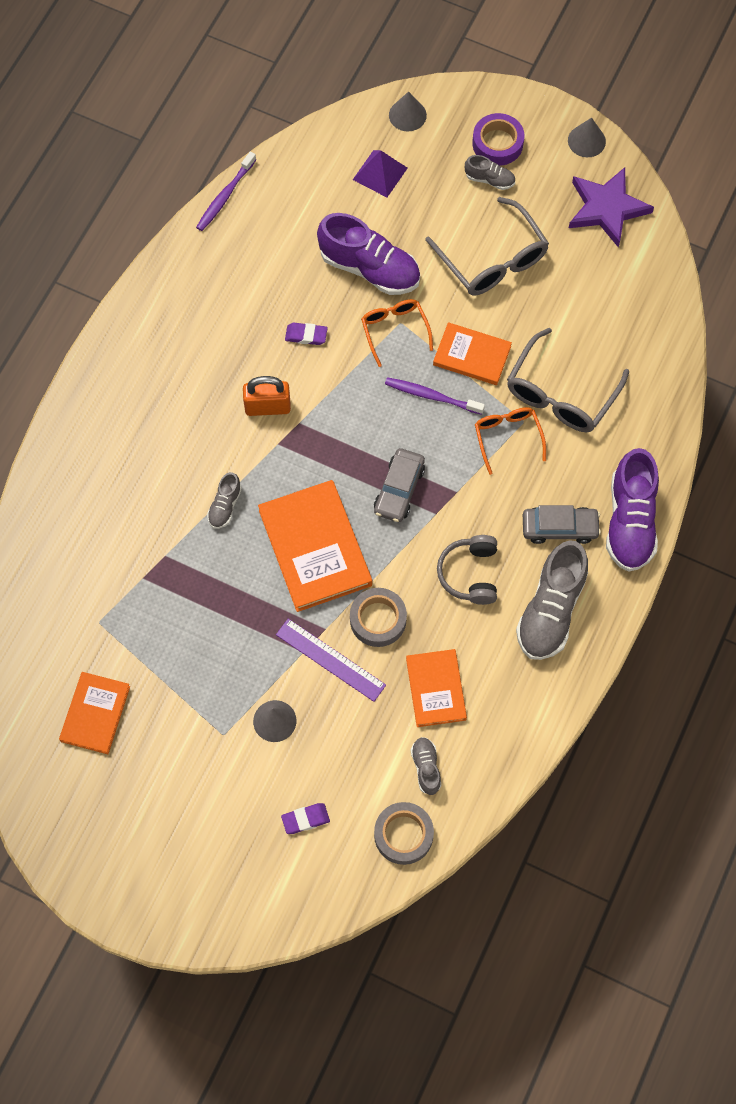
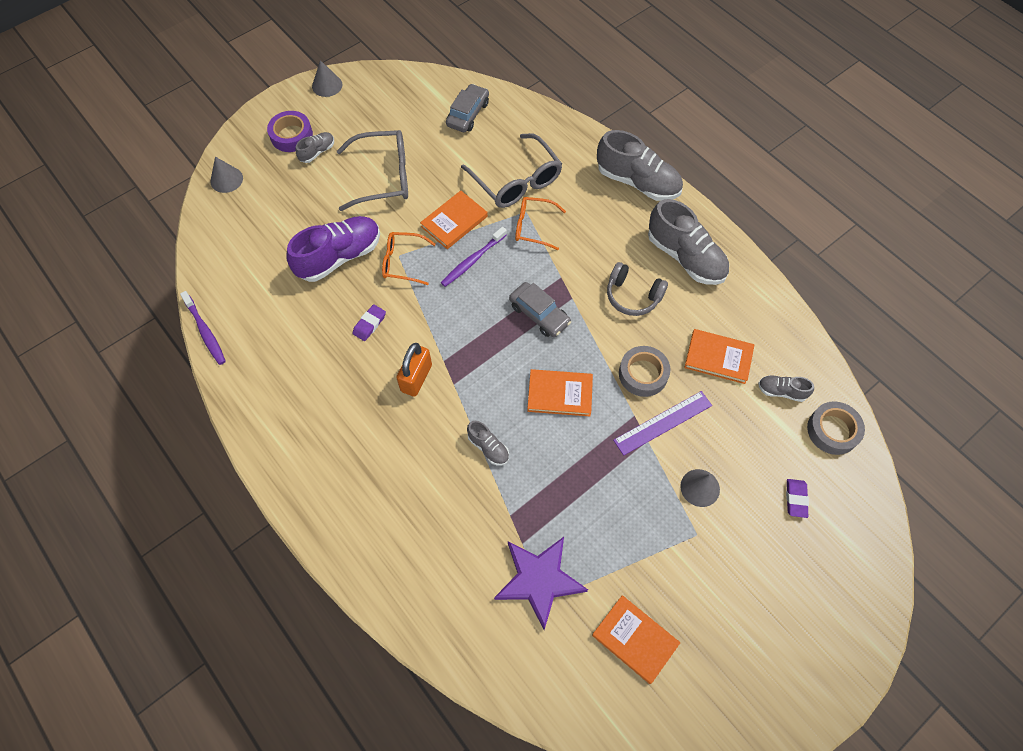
camera: 65 degrees left, 5 degrees down
orange book [258,480,372,612] -> orange book [527,369,593,416], size x0.61
purple pyramid [353,150,408,197] -> none
grey car [523,505,601,544] -> grey car moved to [446,84,489,132]
purple star [569,167,654,248] -> purple star moved to [494,537,588,630]
purple shoe [606,448,659,572] -> grey shoe [597,130,683,201]

